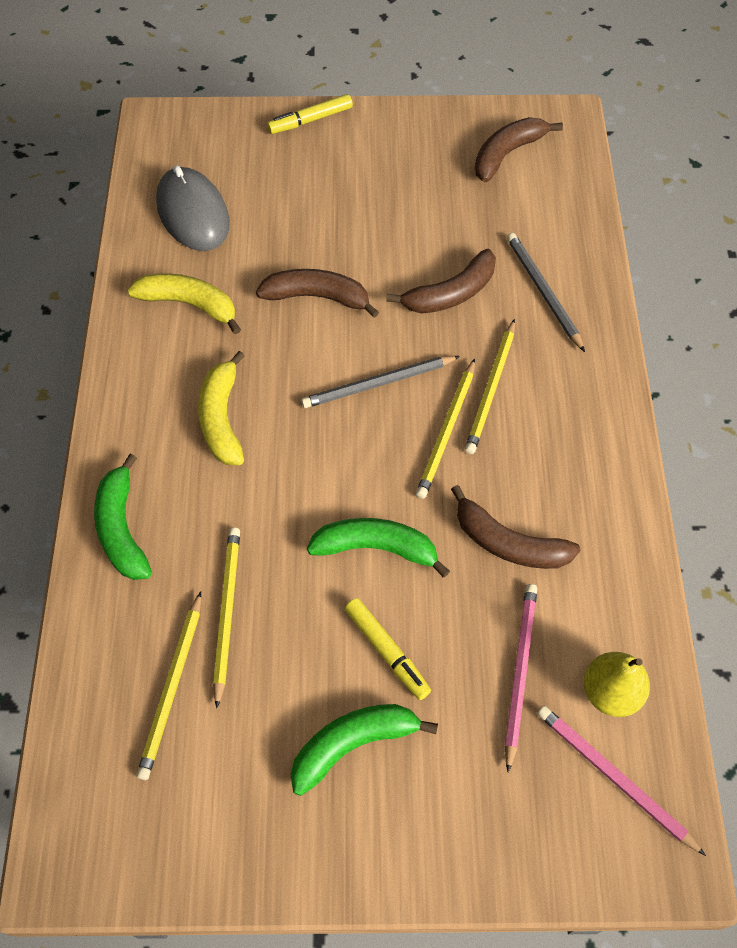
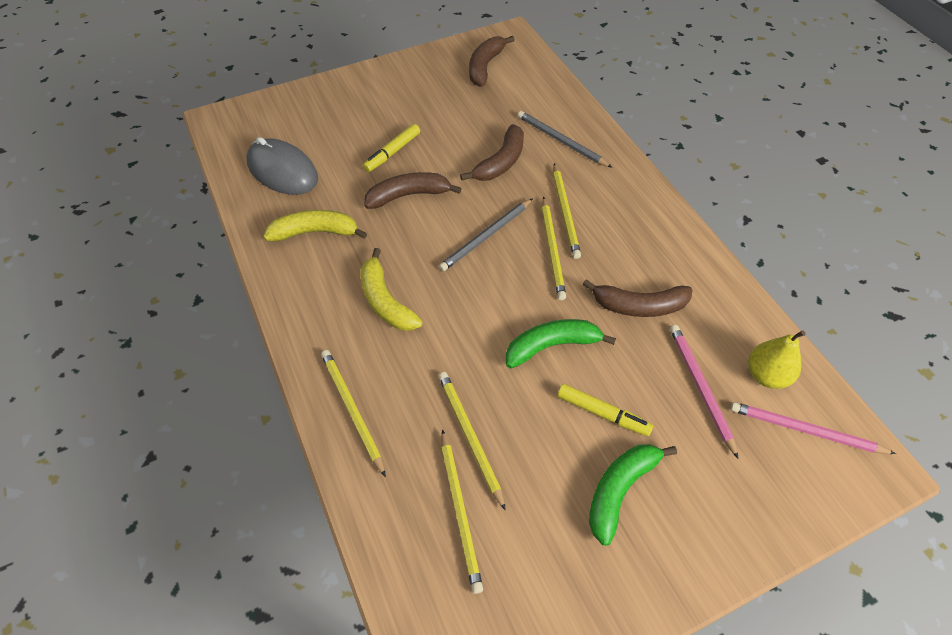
camera: 25 degrees left, 5 degrees down
green banana [94,454,152,580] -> yellow pencil [321,350,386,477]
yellow marker [267,94,353,134] -> yellow marker moved to [363,124,420,172]

